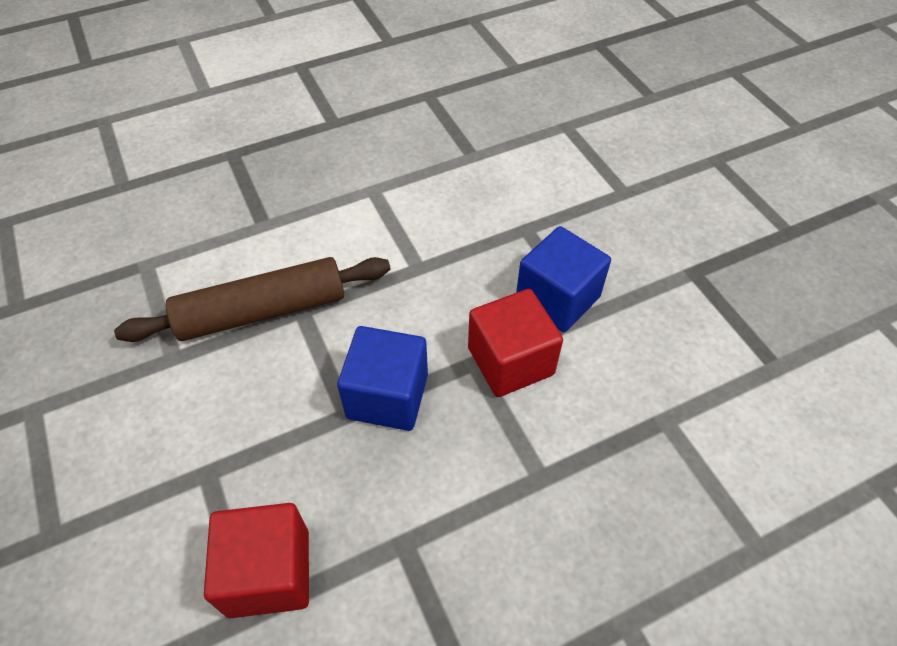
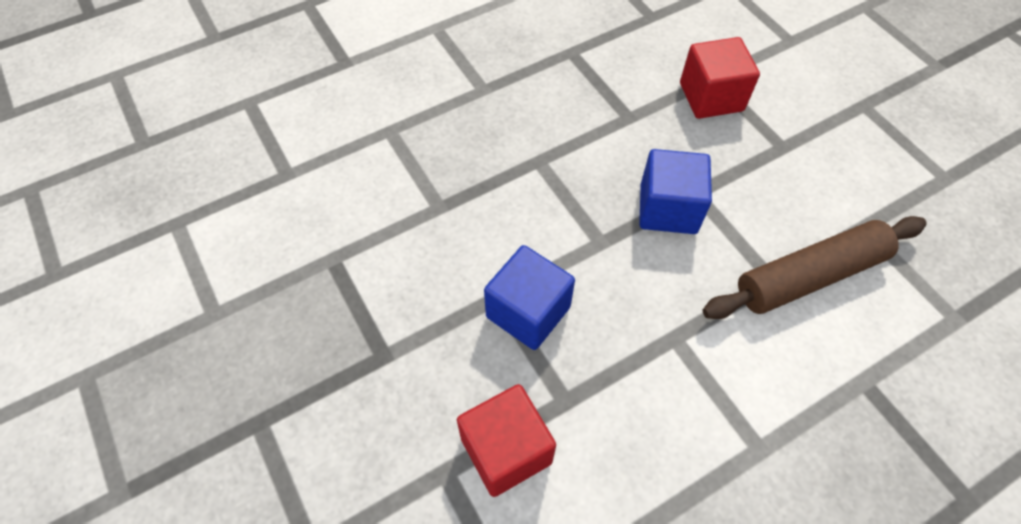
camera: 175 degrees right, 5 degrees up
red cube [468,289,563,397] -> red cube moved to [457,384,556,497]

